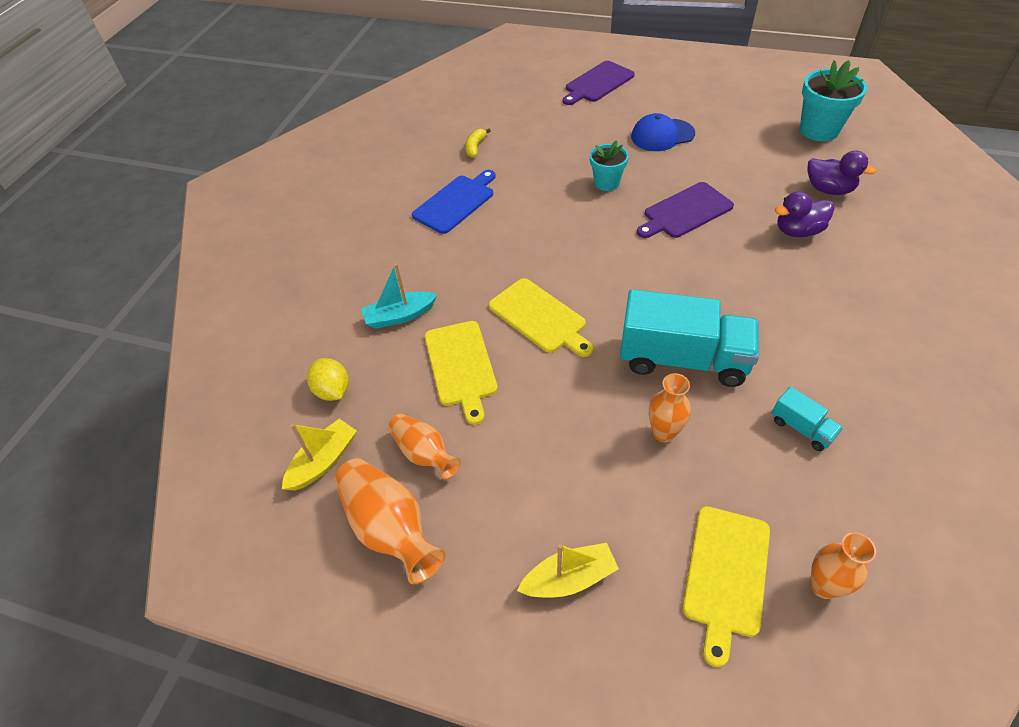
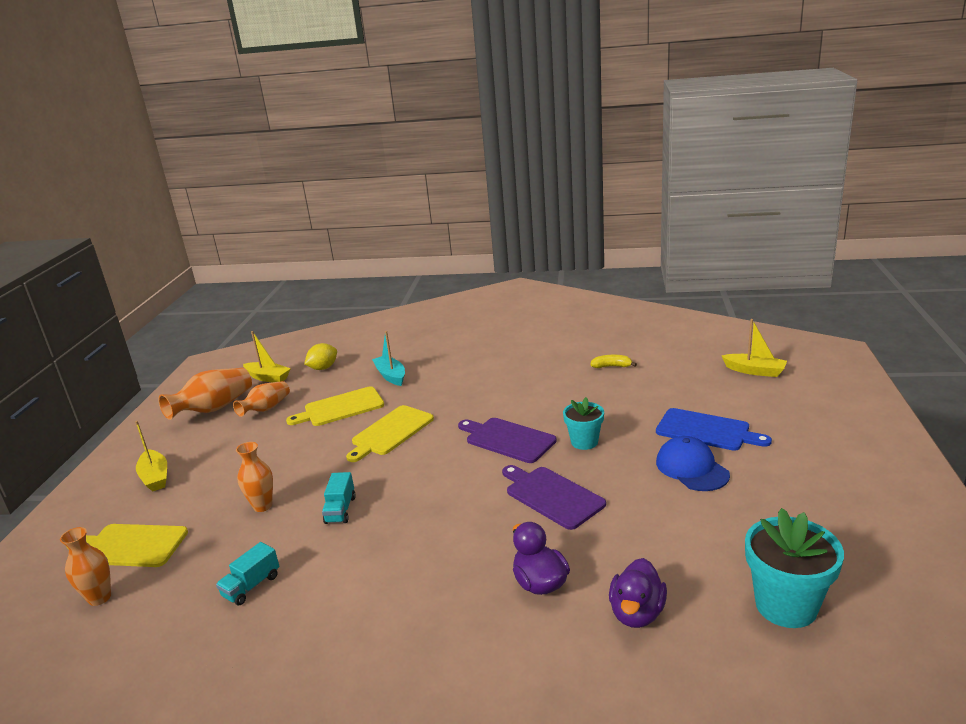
camera: 80 degrees right, 25 degrees down
blue cutting board [412,170,496,234] -> blue cutting board moved to [656,408,772,451]
purple cutting board [563,61,635,105] -> purple cutting board moved to [458,418,557,463]
turquoise truck [620,289,759,387] -> turquoise truck [322,472,356,524], size x0.45
none -> yellow boat [722,319,787,377]

